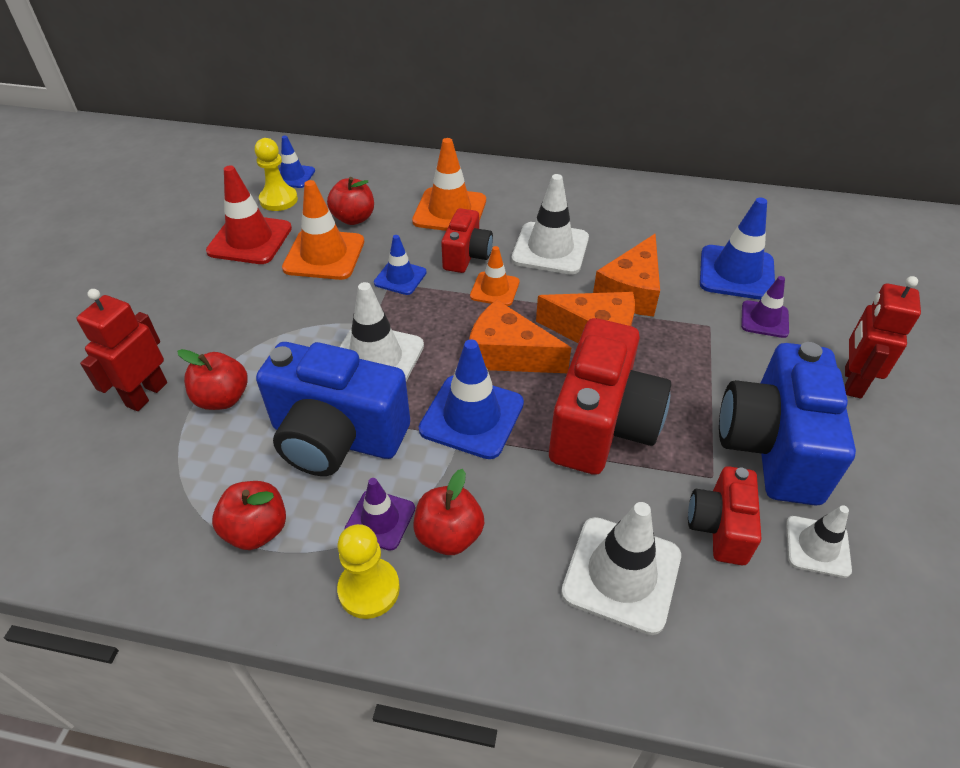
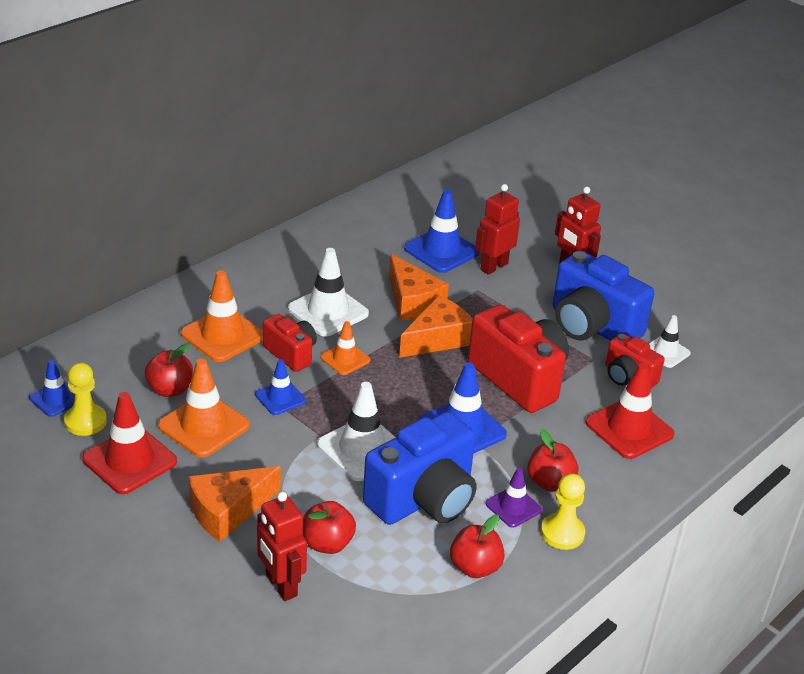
camera: 60 degrees left, 10 degrees down
orange cheese [469,300,571,373] -> orange cheese moved to [189,466,281,542]
white traffic cone [561,502,681,635] -> red traffic cone [586,363,674,459]
purple traffic cone [741,276,789,338] -> red robot [475,184,520,275]

